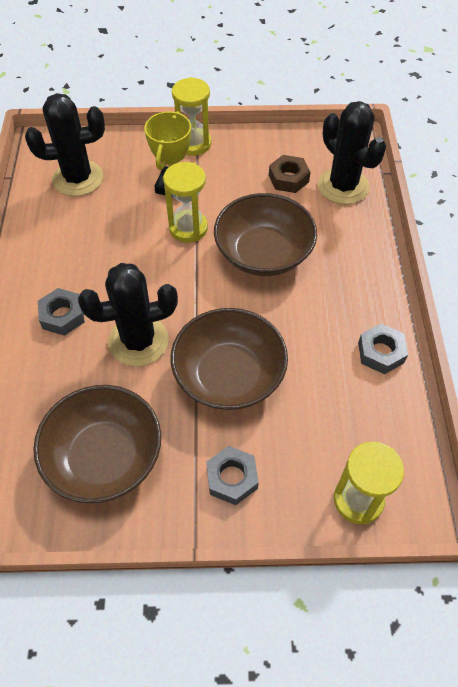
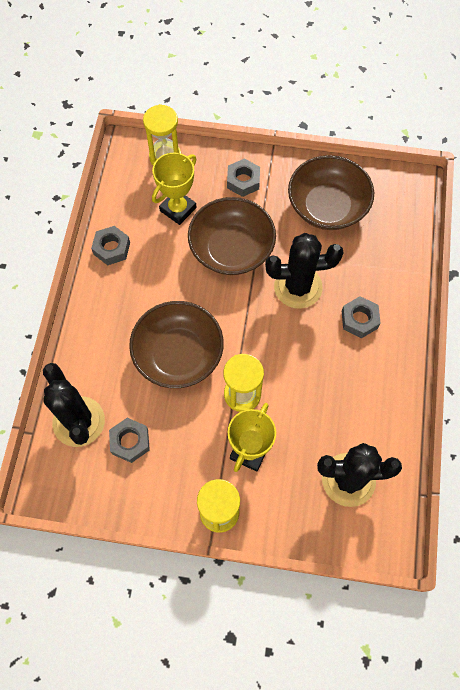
camera: 170 degrees left, 10 degrees up
brown nut [269,155,311,193] -> grey nut [109,418,150,463]
none -> yellow trophy [152,153,197,225]

